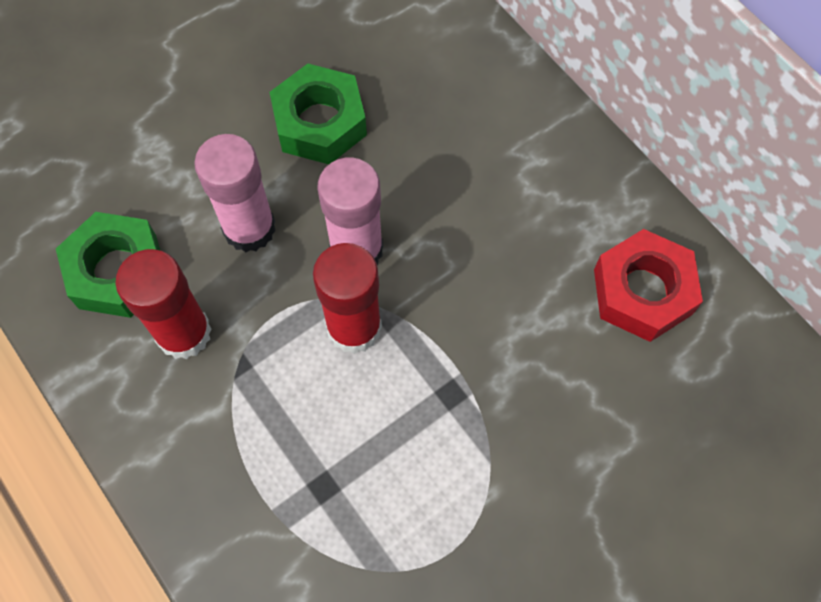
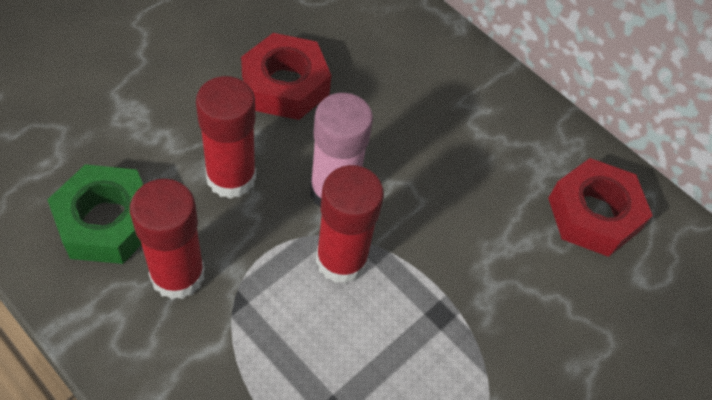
camera: 15 degrees left, 10 degrees down
pink glue stick [194,134,276,252] -> red glue stick [196,76,256,199]
green nut [269,64,367,164] -> red nut [241,33,331,120]

